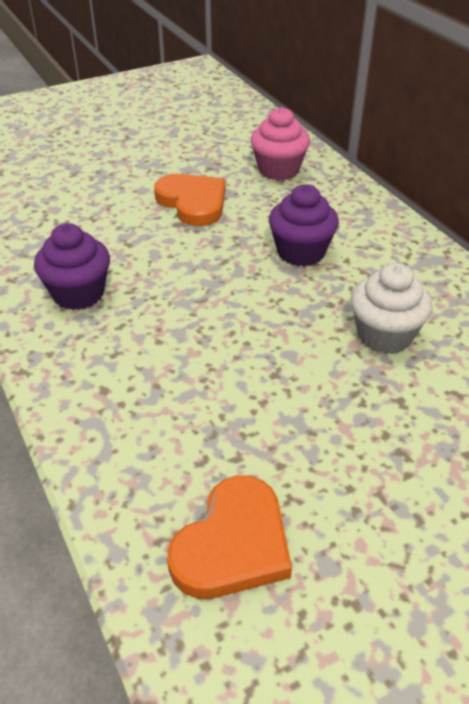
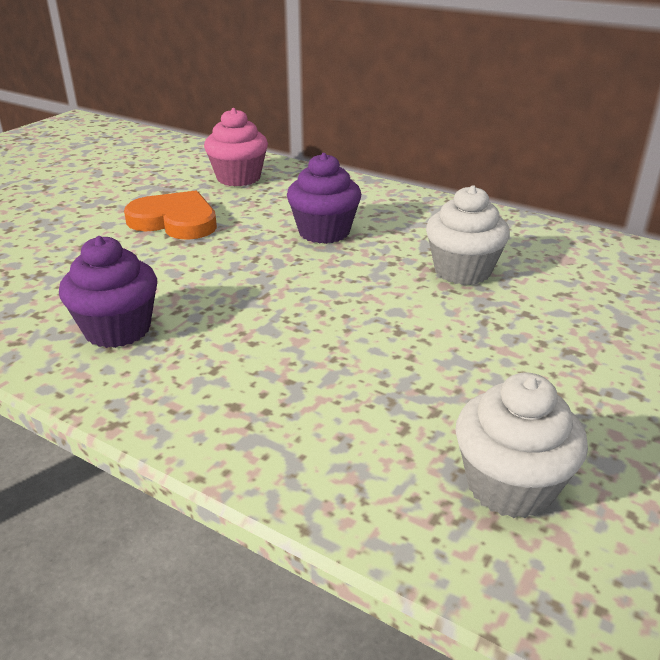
camera: 30 degrees left, 10 degrees down
orange heart [167,475,292,599] -> white cupcake [455,373,588,518]

